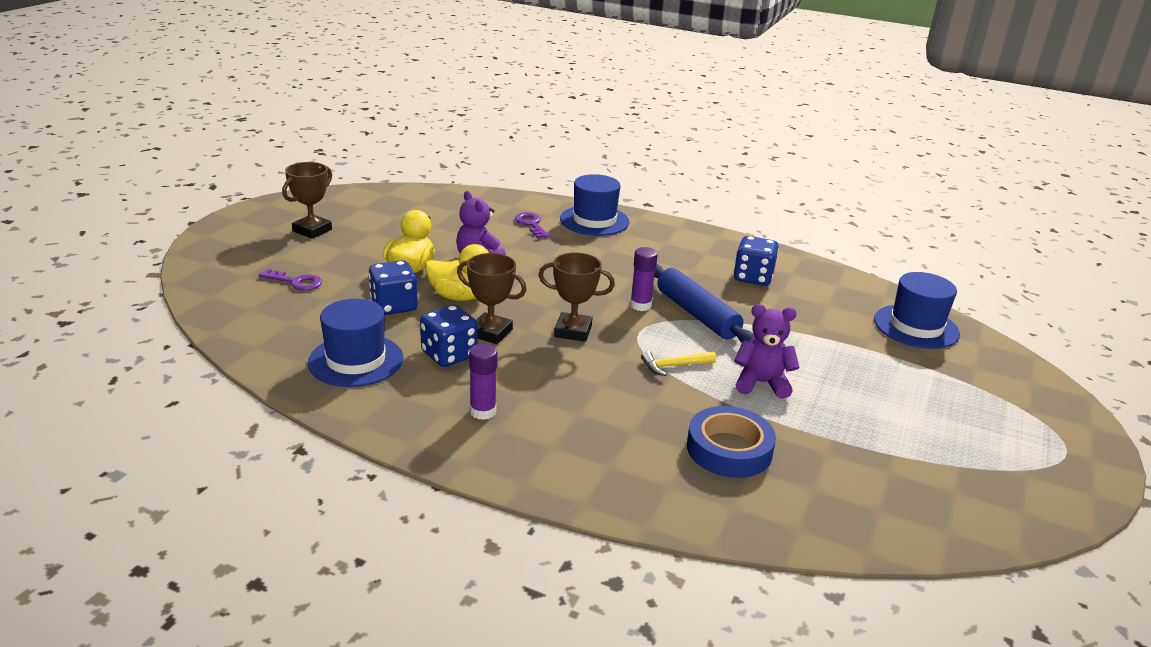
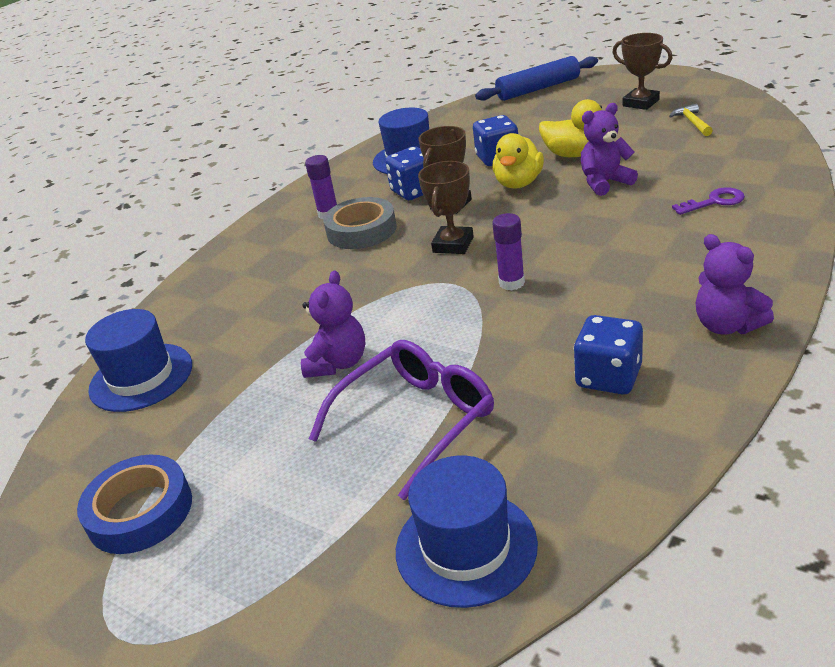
camera: 105 degrees right, 5 degrees up
purple key [259,269,322,291] -> none
blue hat [560,174,629,236] -> blue hat moved to [85,309,192,412]
yellow hammer [641,351,716,376] -> yellow hammer moved to [669,104,713,136]
blue rolling pin [654,264,755,343] -> blue rolling pin moved to [475,56,598,101]
blue tape [687,406,776,478] -> blue tape moved to [77,455,192,554]
none -> purple glasses [309,340,494,500]
none -> grey tape [323,197,397,249]
none -> purple teddy bear [695,234,774,335]

